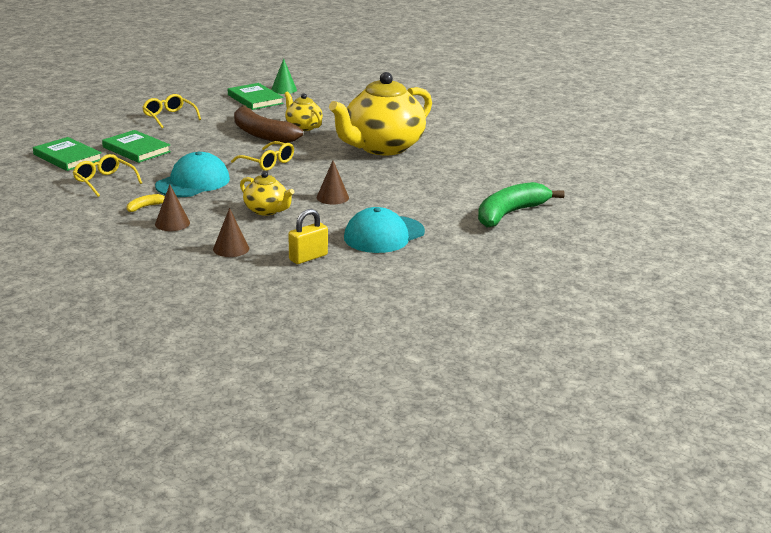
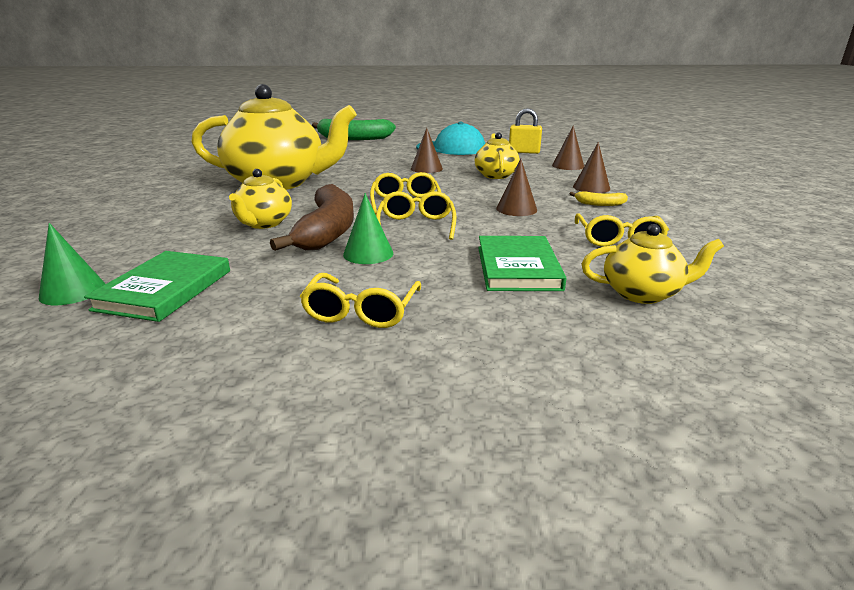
camera: 130 degrees left, 0 degrees up
green book [33,137,102,171] -> yellow teapot [582,224,724,304]
turquoise cap [155,152,230,197] -> brown cone [496,159,537,216]
none -> green cone [343,193,393,264]
none -> yellow glasses [376,191,456,240]

